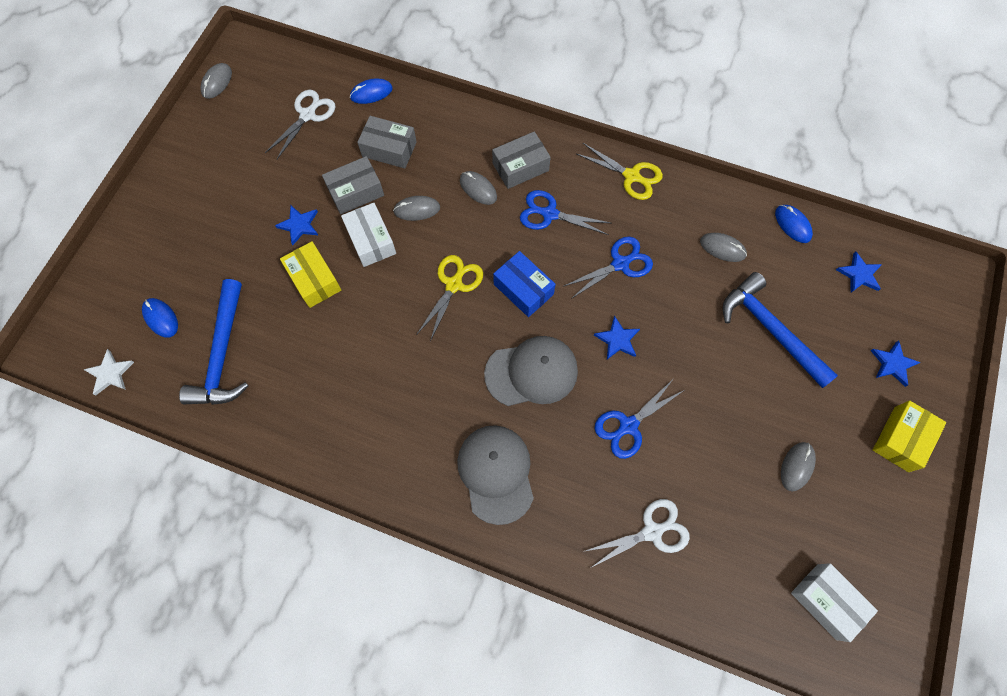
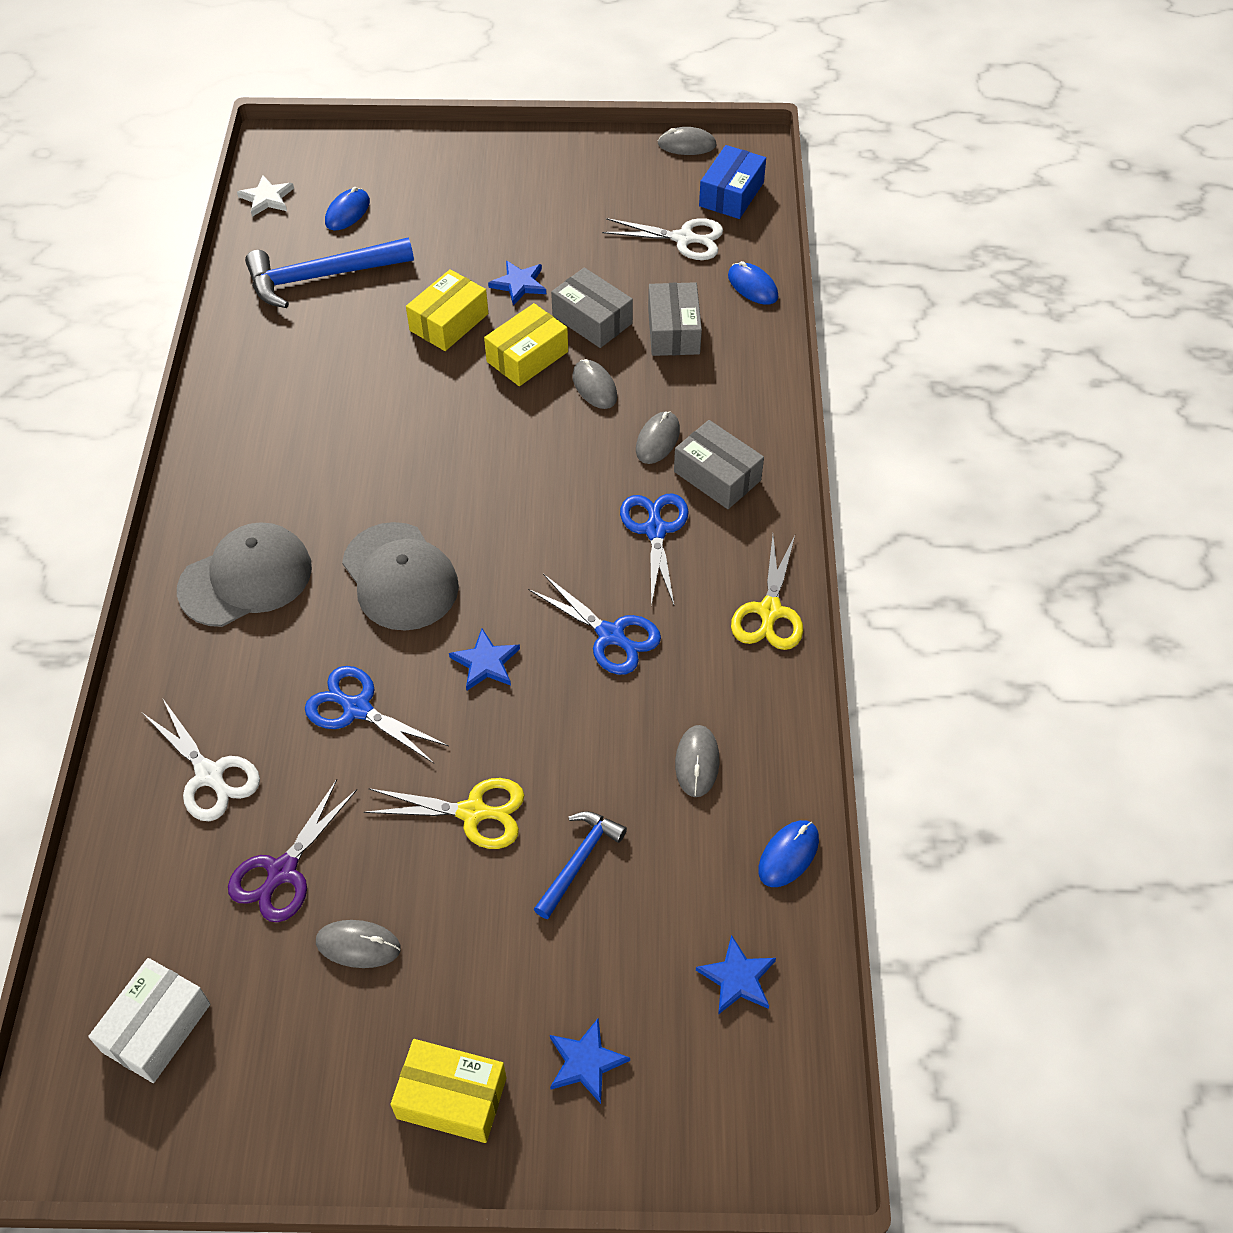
camera: 70 degrees right, 15 degrees down
white box [341,203,396,267] -> yellow box [484,303,568,386]
yellow scissors [416,255,483,342] -> yellow scissors moved to [364,778,524,849]
blue box [493,251,556,317] -> blue box moved to [699,145,766,219]
blue hammer [723,272,838,388] -> blue hammer [534,811,627,919], size x0.57
none -> purple scissors [228,779,357,922]

